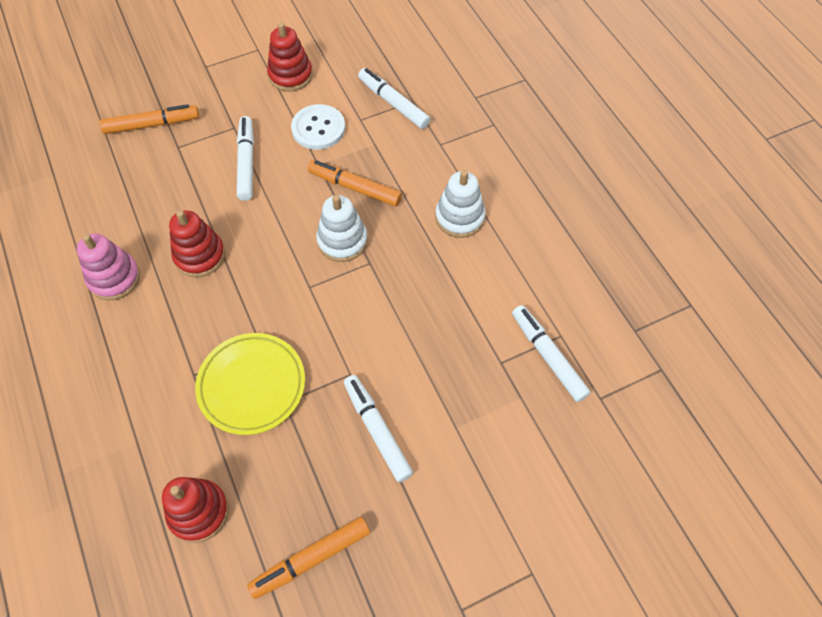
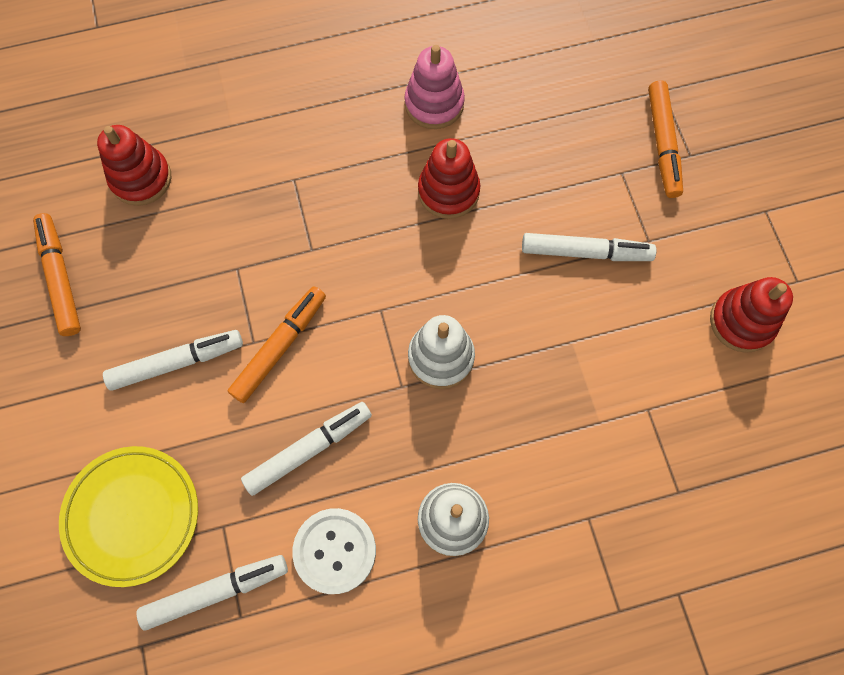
camera: 100 degrees right, 10 degrees up
yellow plate [195,333,305,435] -> yellow plate moved to [59,446,198,587]
white button [291,104,345,150] -> white button moved to [292,508,376,594]
orange marker [308,160,402,207] -> orange marker moved to [228,286,326,403]
white marker [358,68,431,129] -> white marker moved to [241,402,372,496]

